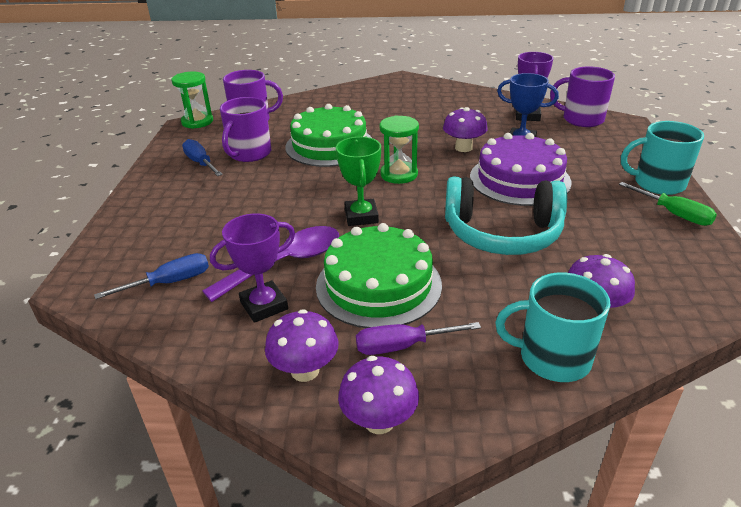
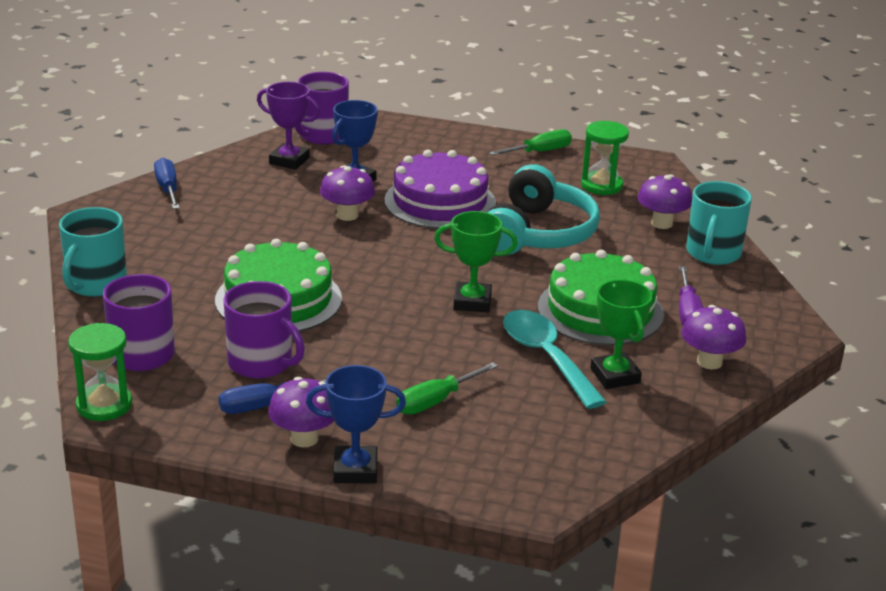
camera: 80 degrees left, 5 degrees down
blue screwdriver [94,253,209,299] -> blue screwdriver moved to [154,157,180,209]
purple spoon [202,226,339,302] -> turquoise spoon [503,310,606,409]
purple trophy [210,213,295,323] -> green trophy [590,279,652,389]
purple mushroom [338,356,419,434] -> purple mushroom moved to [268,377,334,447]
green hourglass [380,116,419,184] -> green hourglass moved to [581,121,629,195]
turquoise mug [621,121,704,195] -> turquoise mug moved to [59,207,127,297]
none -> blue trophy [306,365,406,483]
none -> green screwdriver [396,362,498,414]

